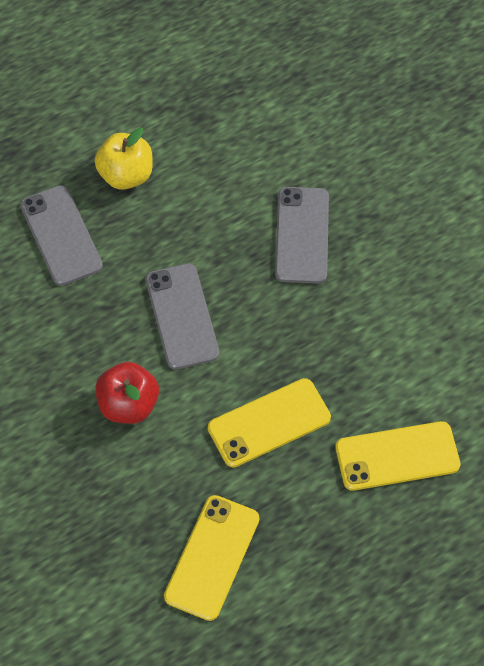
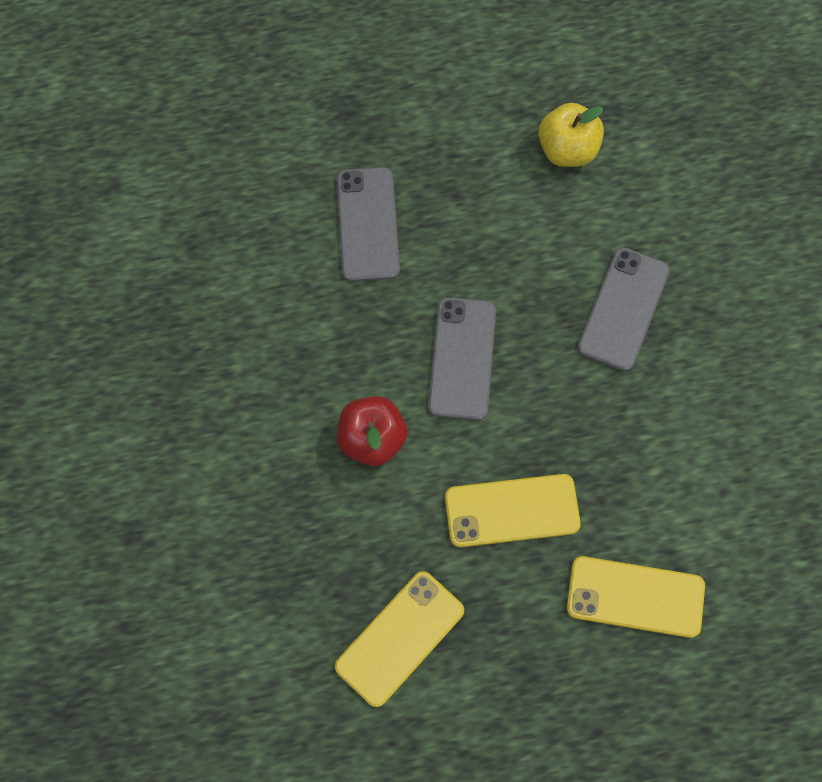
camera: 20 degrees right, 10 degrees up
yellow apple [95,128,153,190] -> yellow apple moved to [538,103,604,167]

